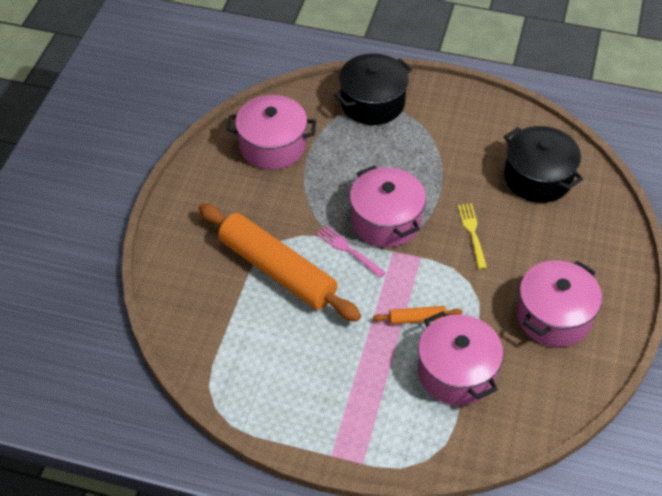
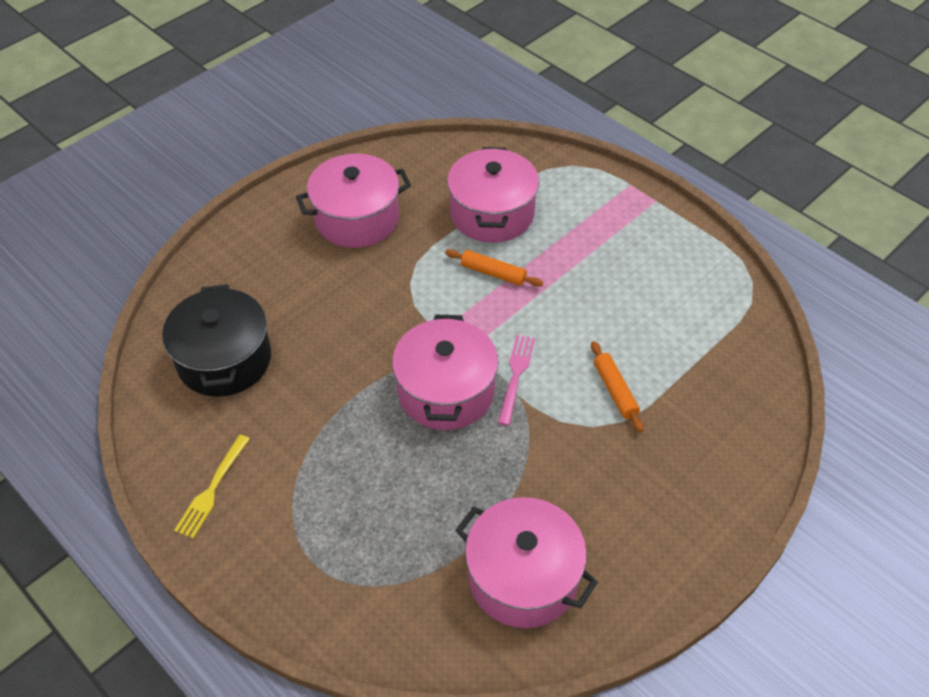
camera: 150 degrees left, 0 degrees up
orange rolling pin [198,204,361,322] -> orange rolling pin [591,341,644,432], size x0.41
pink fork [317,226,386,278] -> pink fork turned 150 degrees counterclockwise [498,335,535,426]
black pot [334,53,412,125] -> none
yellow fork [458,203,487,269] -> yellow fork moved to [174,435,250,538]

